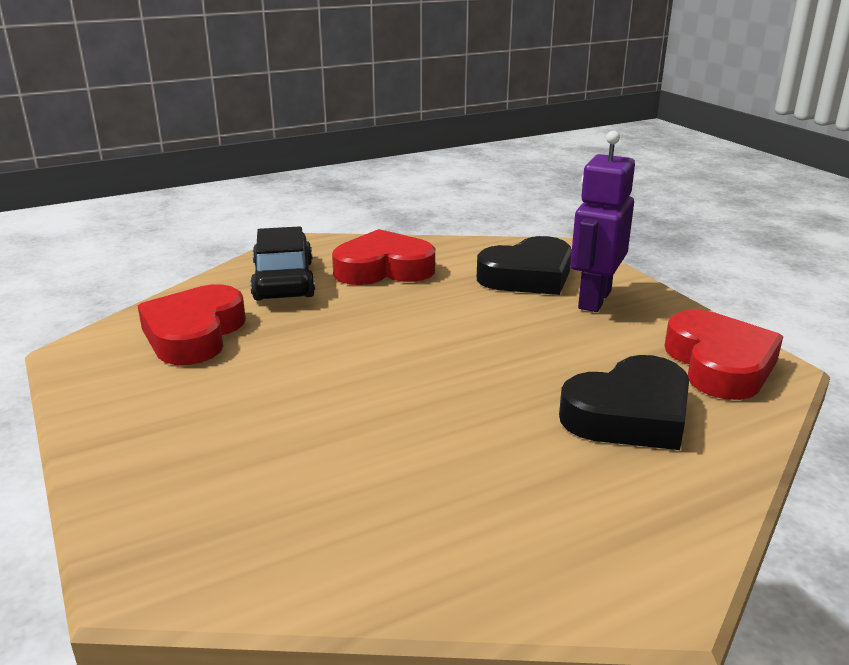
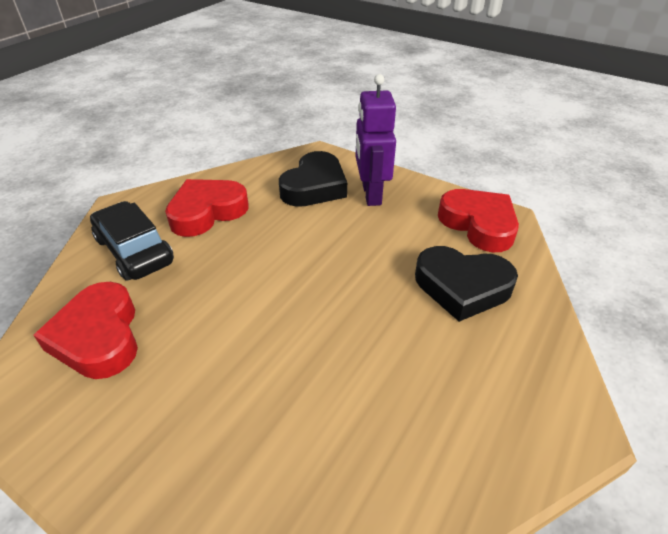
camera: 30 degrees left, 15 degrees up
black heart [559,355,689,450] -> black heart turned 75 degrees clockwise [415,246,518,322]

